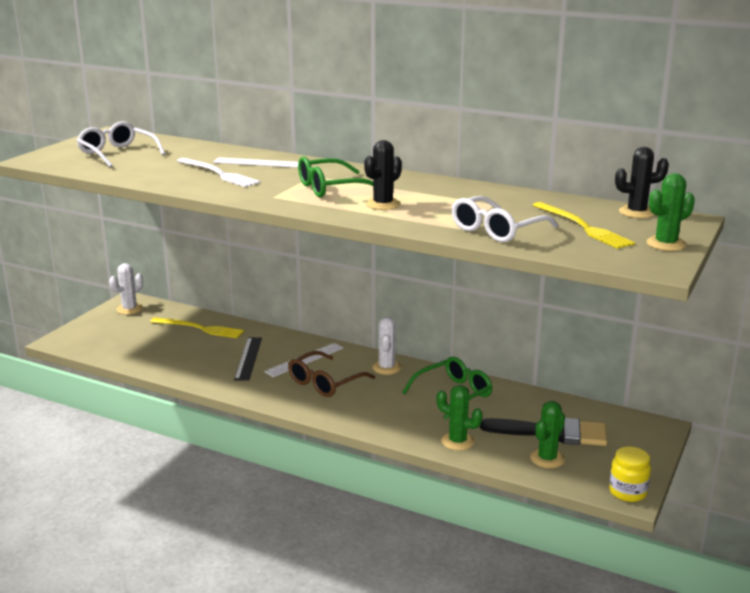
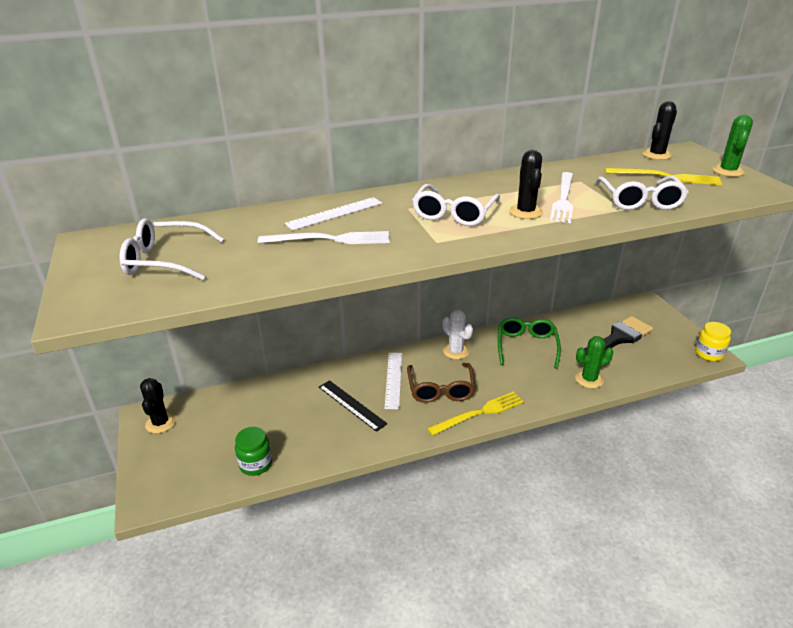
camera: 45 degrees left, 10 degrees up
white cactus [109,263,143,315] -> black cactus [140,378,176,433]
yellow fork [150,318,244,338] -> yellow fork moved to [427,391,524,436]
green glasses [298,156,373,198] -> white glasses [412,184,500,226]
green cactus [530,401,565,468] -> none
none -> green jar [235,427,272,476]
none -> white fork [550,172,573,223]

